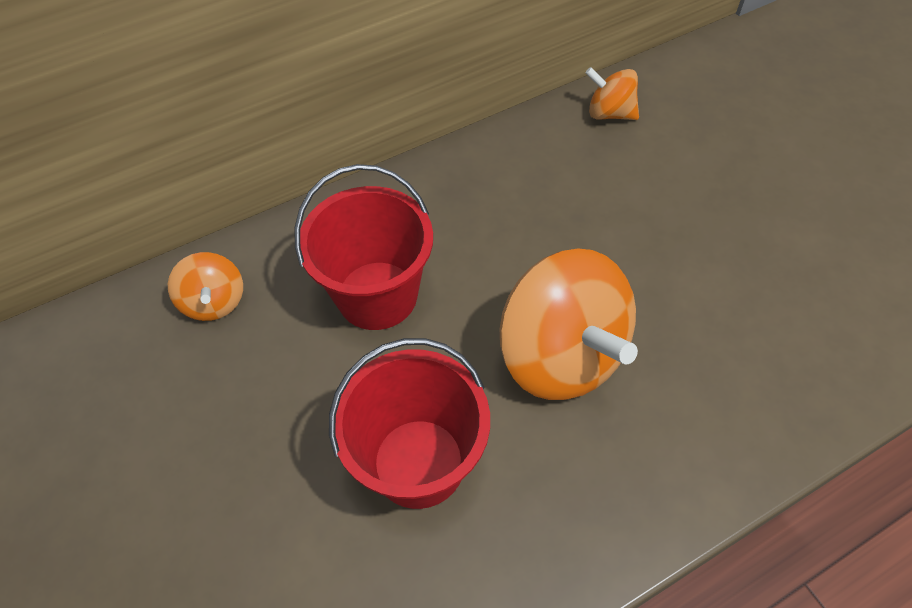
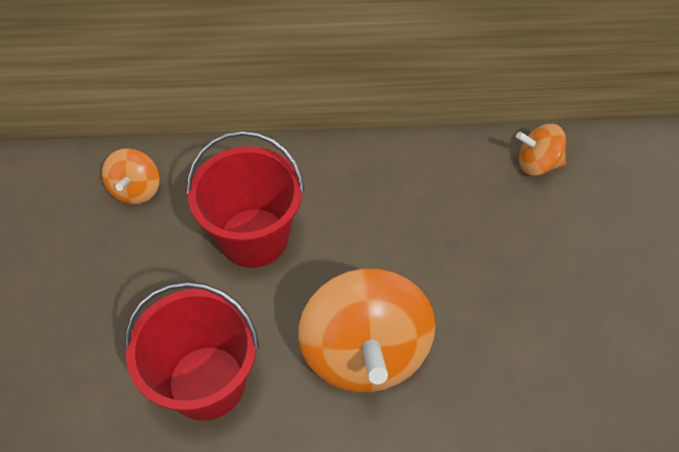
camera: 25 degrees right, 0 degrees up
orange spinning top [585,67,639,120] -> orange spinning top turned 45 degrees counterclockwise [516,124,566,176]

